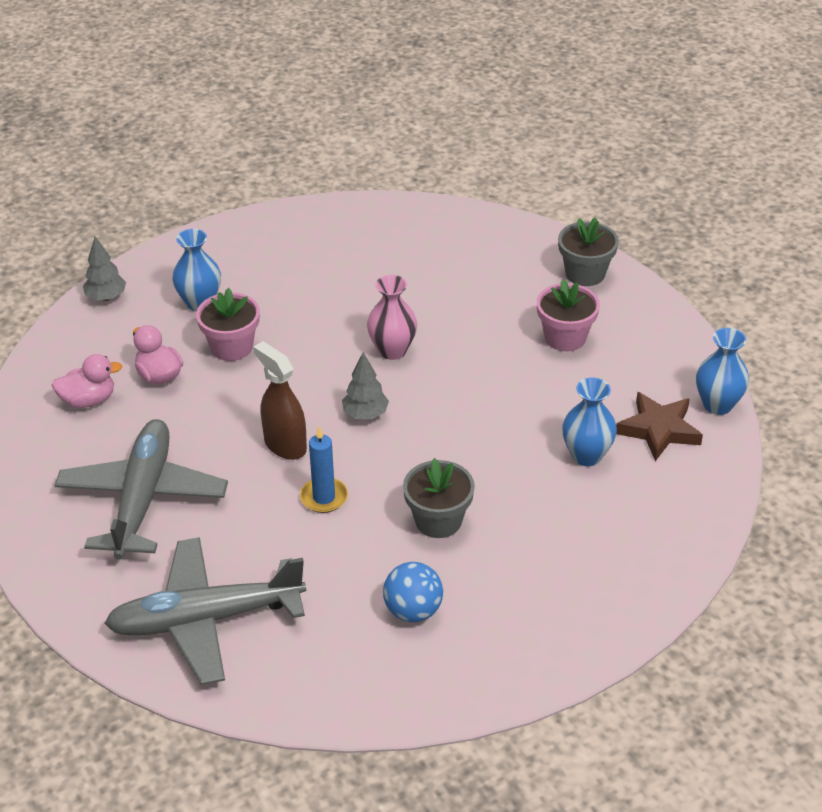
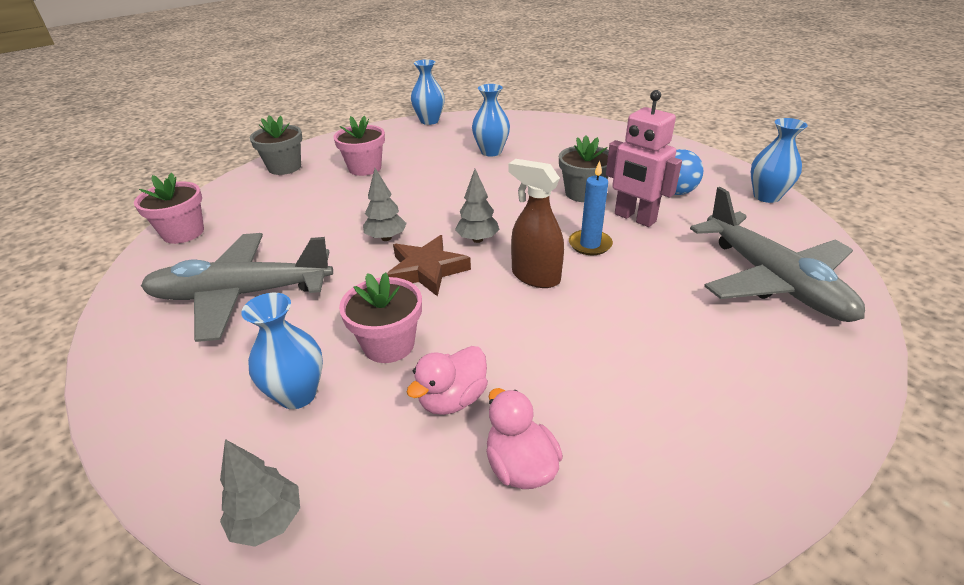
camera: 100 degrees left, 5 degrees down
grey plane [54,419,228,560] -> grey plane moved to [141,233,333,342]
brown spray bottle [253,341,307,460] -> brown spray bottle turned 90 degrees clockwise [508,159,564,288]
pink vase [367,275,417,360] -> grey tree [363,168,407,241]
brown star [616,392,703,461] -> brown star moved to [387,235,471,297]
none -> pink flower pot [134,173,204,244]
none -> pink robot [606,90,682,227]
none -> blue vase [751,118,808,203]

